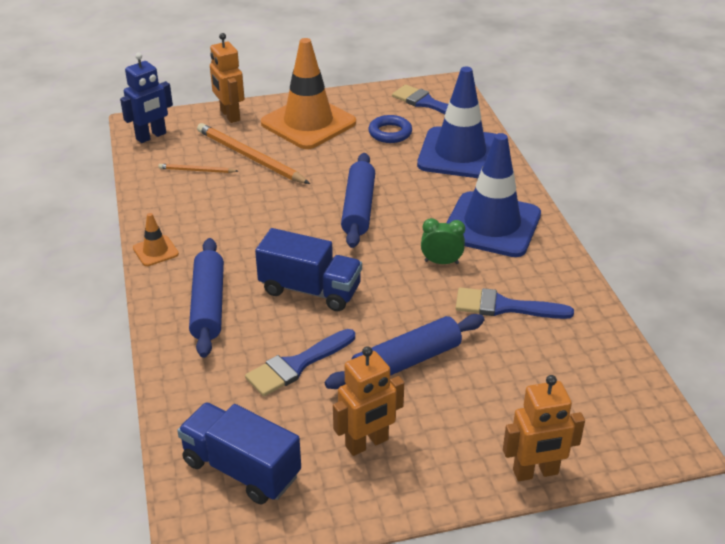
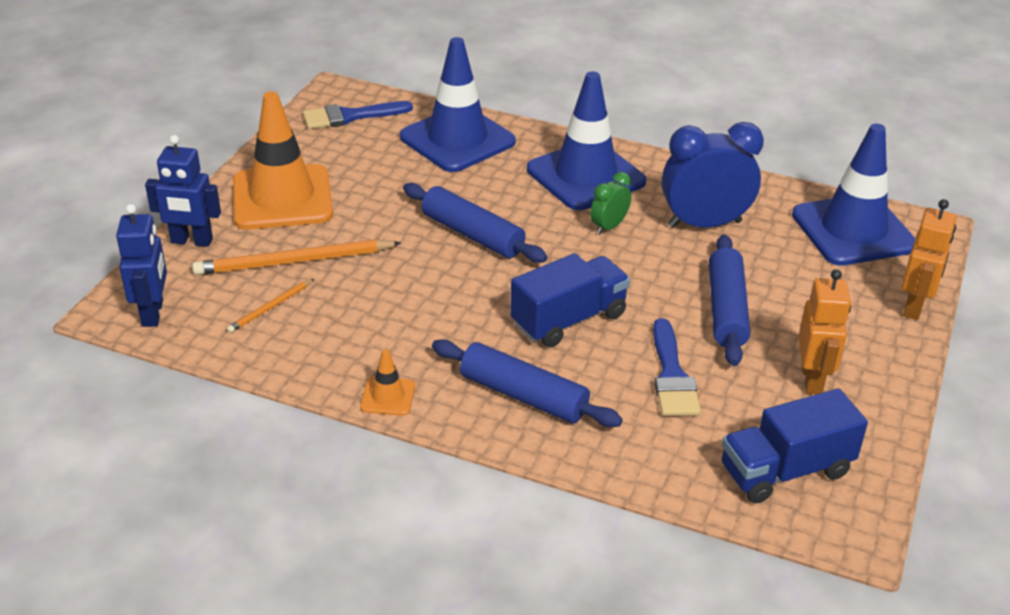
camera: 55 degrees left, 0 degrees up
orange robot [210,33,244,123] -> blue robot [145,135,221,247]
blue ring [368,115,412,143] -> none
blue brush [456,288,574,319] -> blue clock [662,122,764,228]
none -> blue traffic cone [792,124,915,266]

